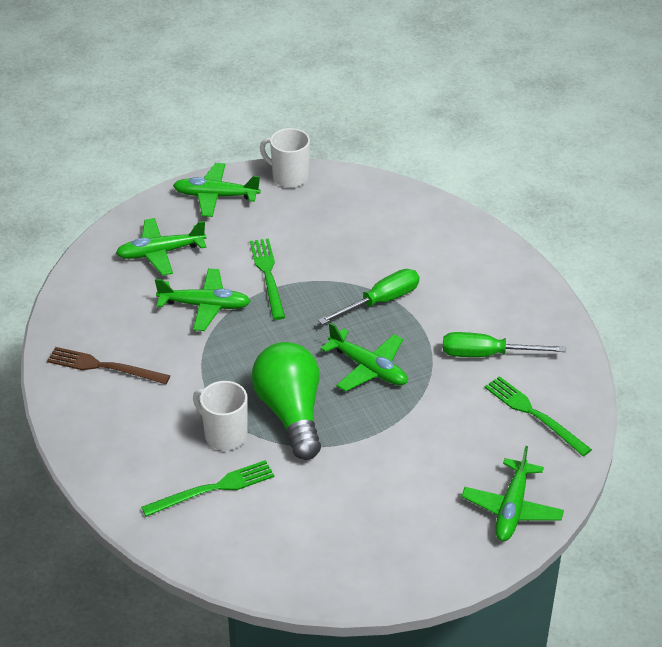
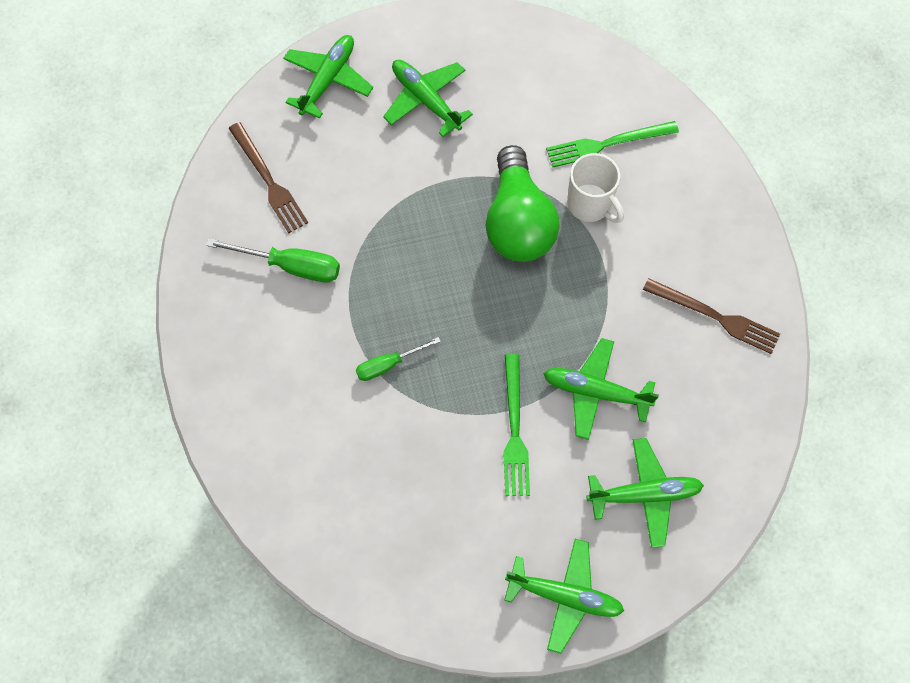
camera: 170 degrees left, 25 degrees up
white mug [260,128,310,188] -> none
green screwdriver [318,269,419,325] -> green screwdriver [356,337,441,381], size x0.64
green plane [321,322,408,392] -> green plane moved to [383,60,473,137]
green fork [484,376,592,456] -> brown fork [228,122,308,233]

